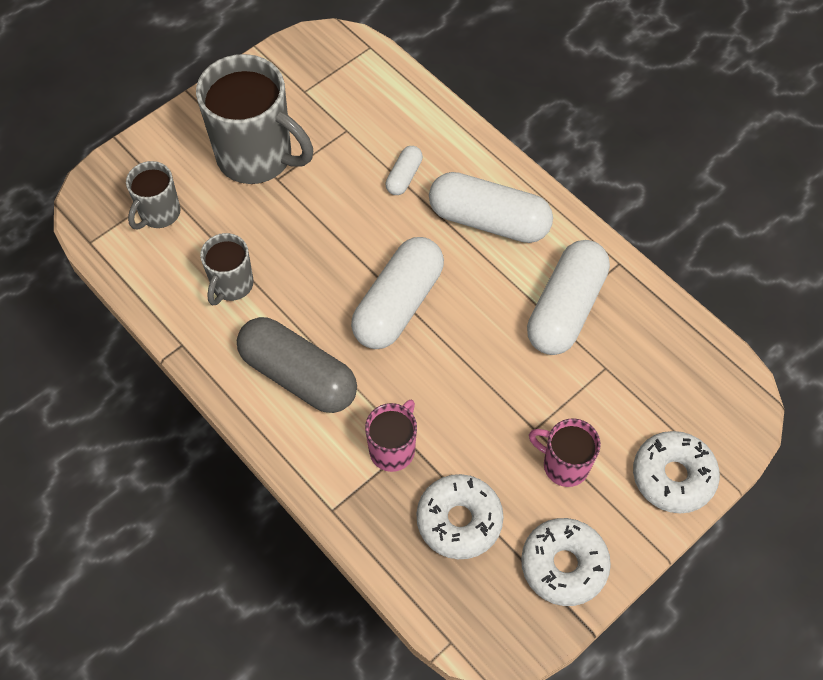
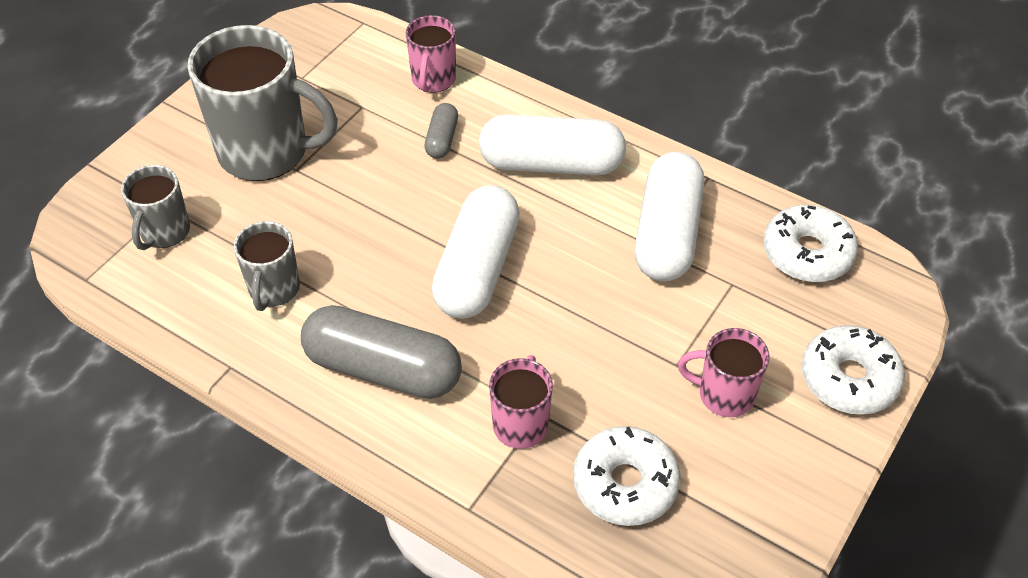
camera: 15 degrees left, 10 degrees down
white capsule [386,146,423,195] -> grey capsule [424,103,458,159]
white donut [521,518,611,606] -> white donut moved to [763,205,858,282]
none -> pink mug [406,15,456,93]

